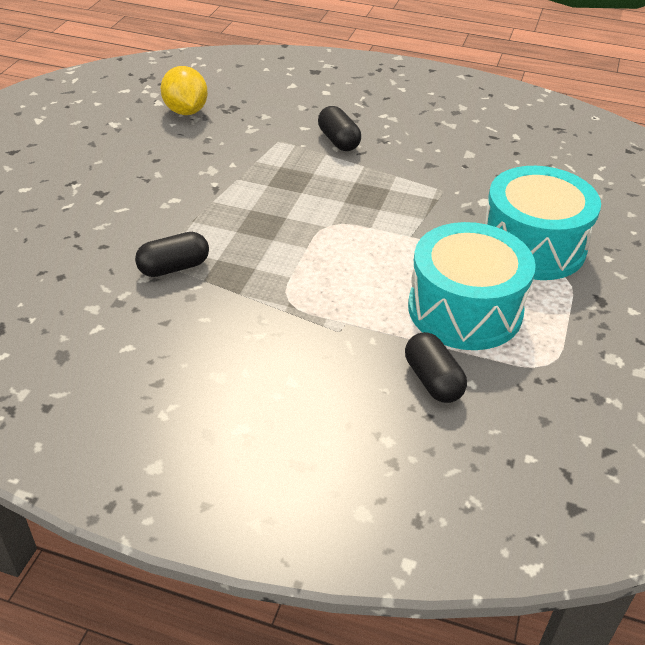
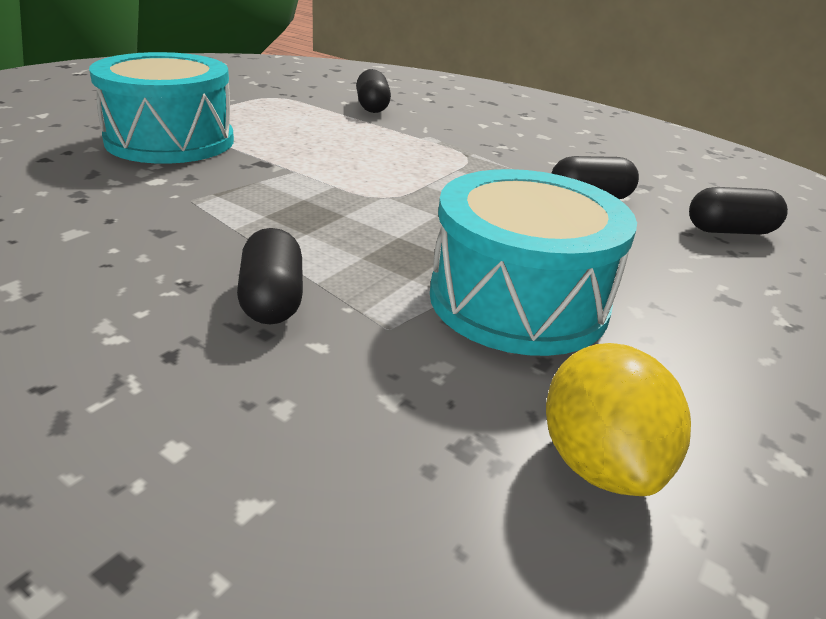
camera: 165 degrees left, 10 degrees down
turquoise drum [408,222,536,350] -> turquoise drum moved to [430,169,637,356]
none -> black capsule [689,187,788,234]

